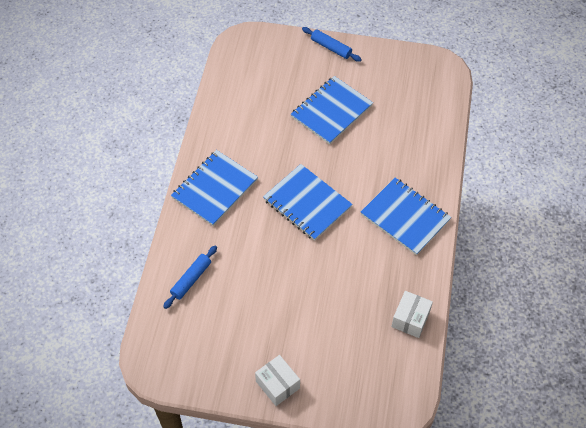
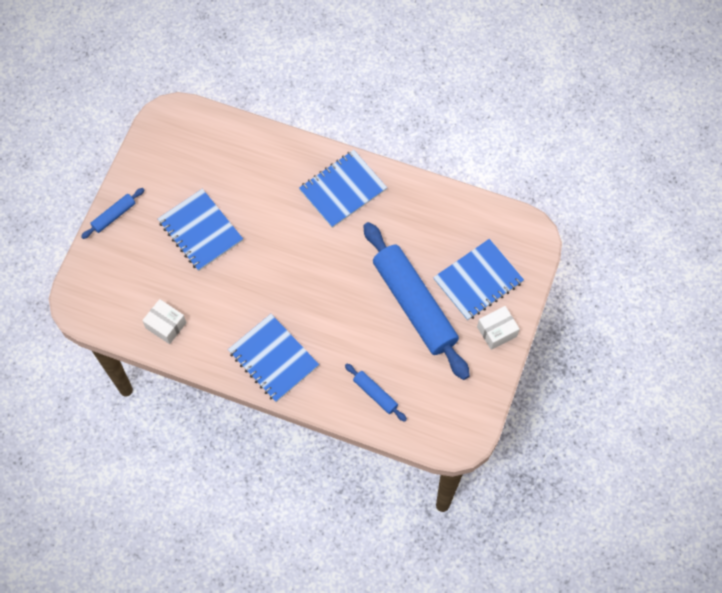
camera: 80 degrees left, 10 degrees up
blue notebook [263,164,353,241] -> blue notebook moved to [433,239,524,321]
white box [391,291,433,338] -> white box moved to [142,299,187,344]
none -> blue rolling pin [363,222,470,380]

